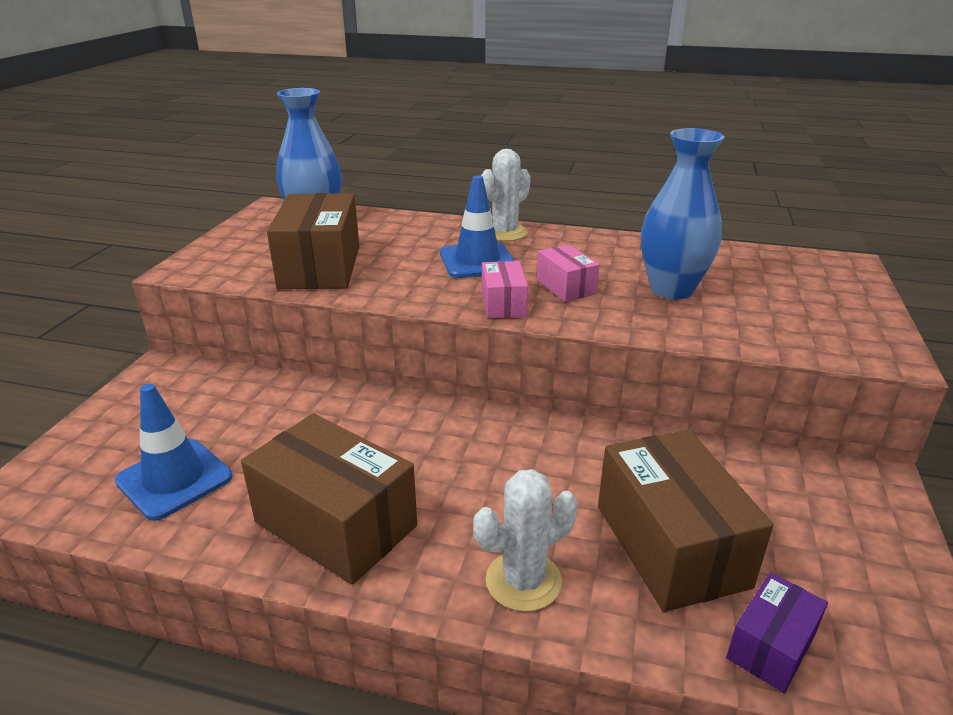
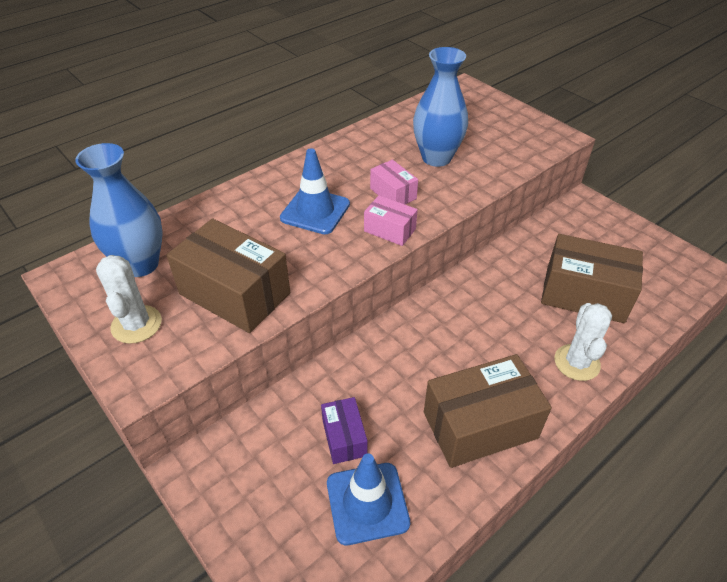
camera: 55 degrees left, 15 degrees up
white cactus [481,149,530,241] -> white cactus moved to [96,255,162,344]
pink box [537,245,600,302] -> pink box turned 45 degrees clockwise [370,160,418,205]
purple box [726,572,828,693] -> purple box moved to [321,397,368,464]

